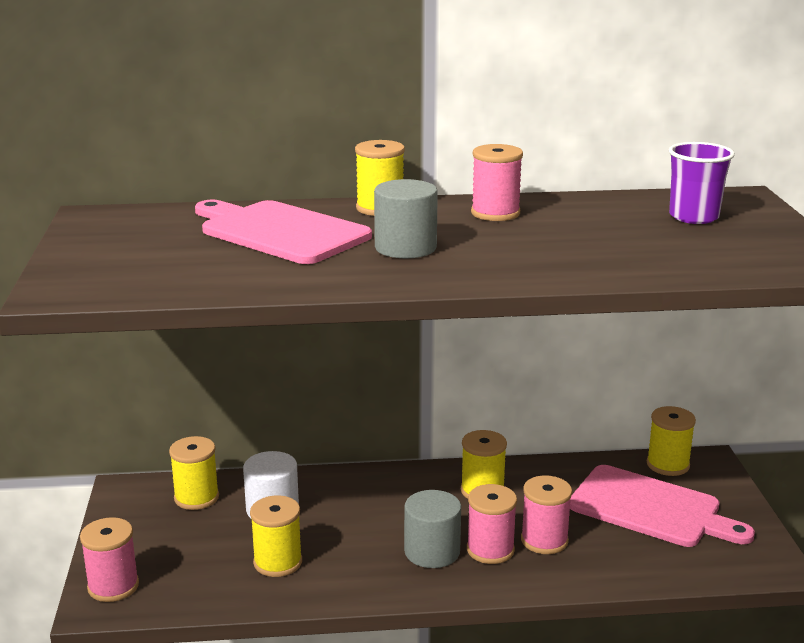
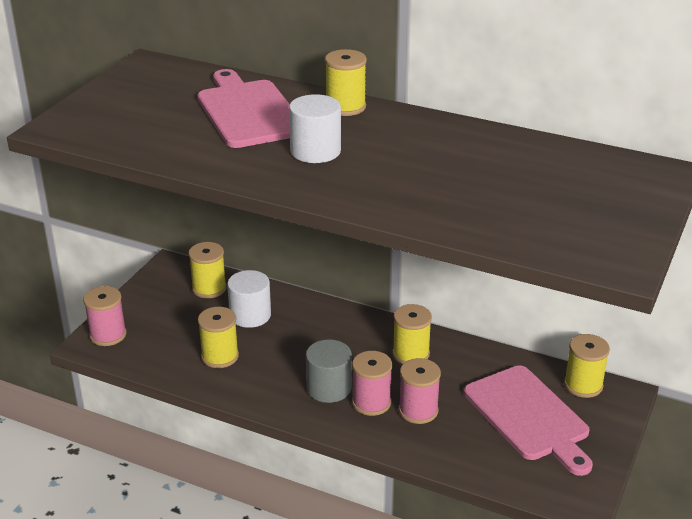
camera: 30 degrees right, 10 degrees up
grey cylinder [374,179,438,258] -> white cylinder [289,94,341,163]
pink spool [471,144,523,221] -> none
purple cup [669,142,735,224] -> none

